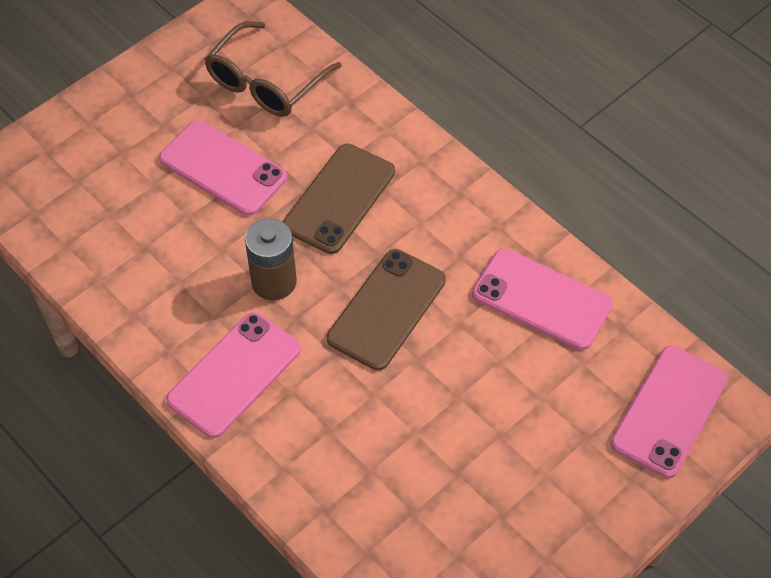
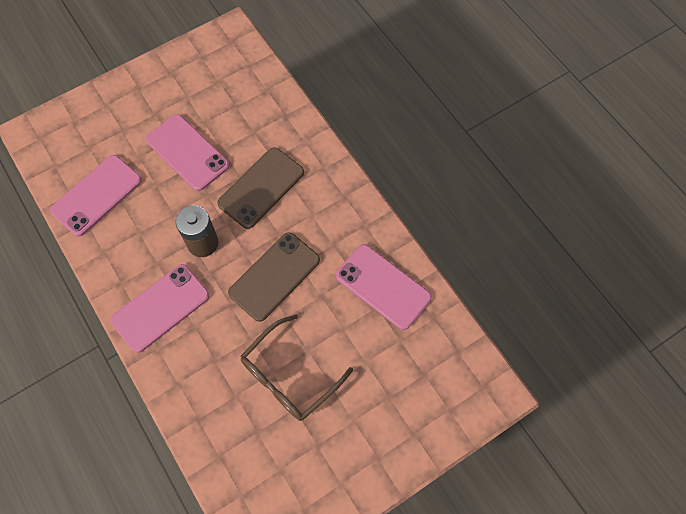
camera: 10 degrees right, 10 degrees up
brown glasses [205,21,342,117] -> brown glasses moved to [240,314,353,421]
pink phone [610,345,728,478] -> pink phone moved to [50,155,142,237]

